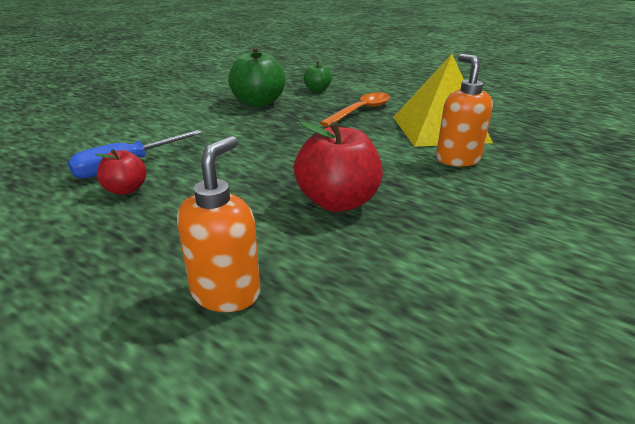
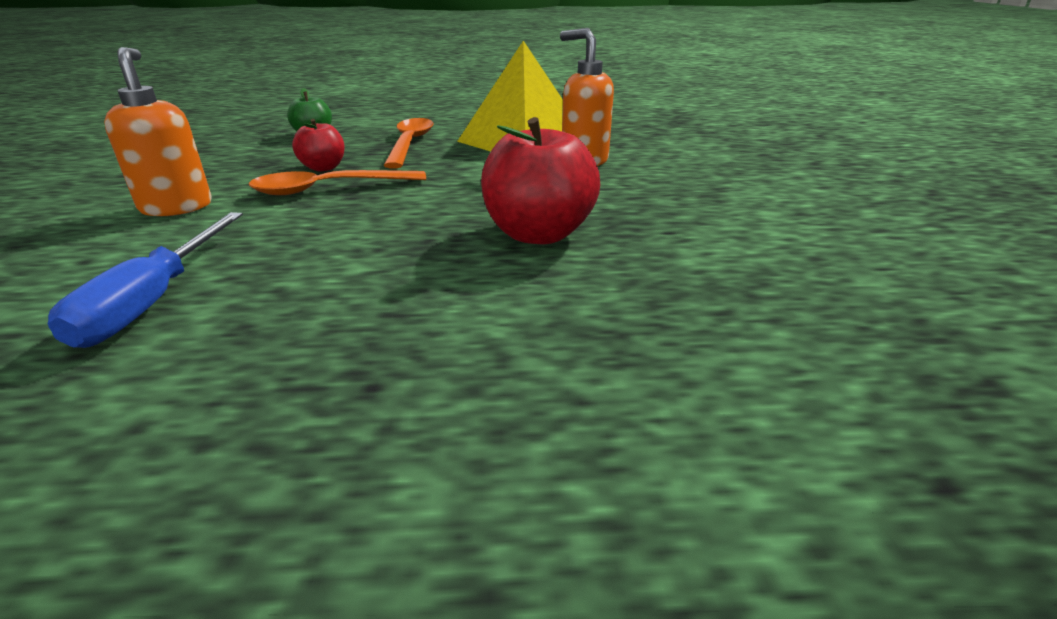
camera: 40 degrees left, 0 degrees up
red apple [95,149,146,195] -> red apple moved to [292,119,345,171]
orange soap dispenser [177,136,260,312] -> orange soap dispenser moved to [104,47,212,216]
green apple [228,47,285,107] -> none
none -> orange spoon [249,170,426,195]

